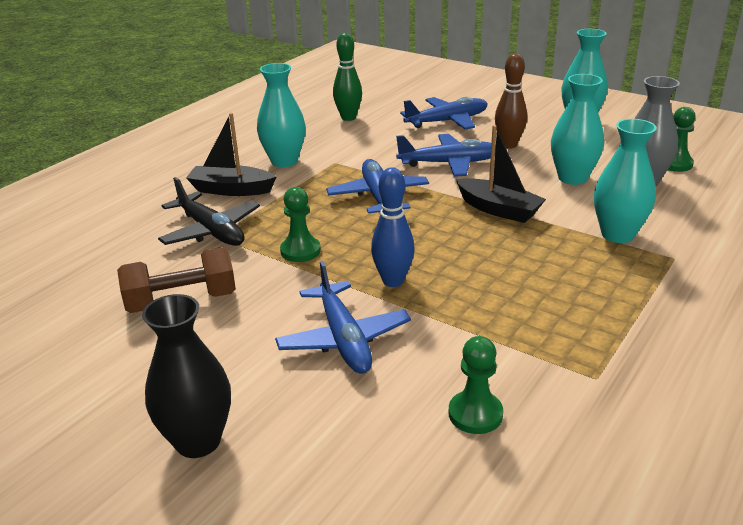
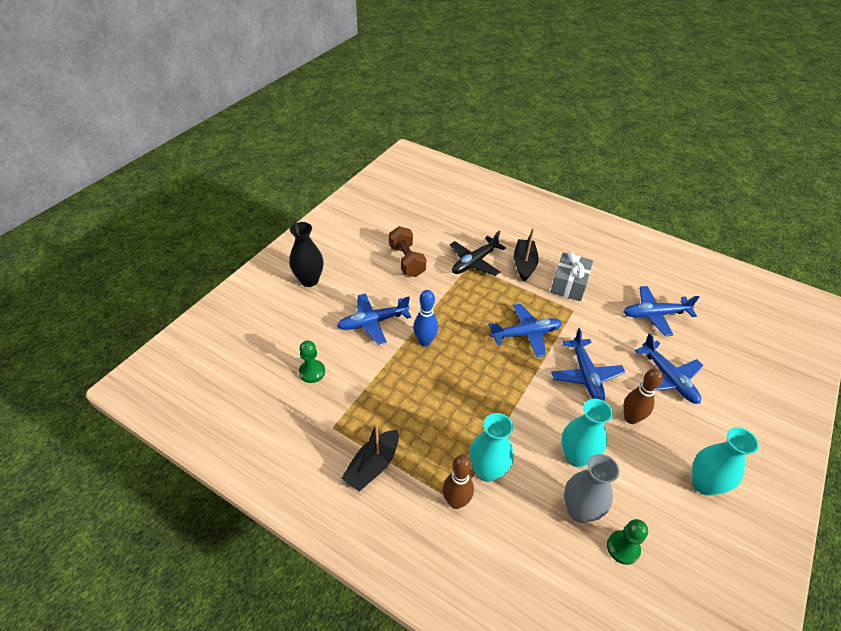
camera: 85 degrees right, 15 degrees up
turquoise vase [257,63,306,167] -> grey gift [550,252,593,301]
green pawn [280,187,321,262] -> none
green bowling pin [333,33,362,121] -> blue plane [623,286,699,336]
black boat [456,125,546,223] -> black boat moved to [341,422,399,491]
none -> brown bowling pin [443,455,474,509]

